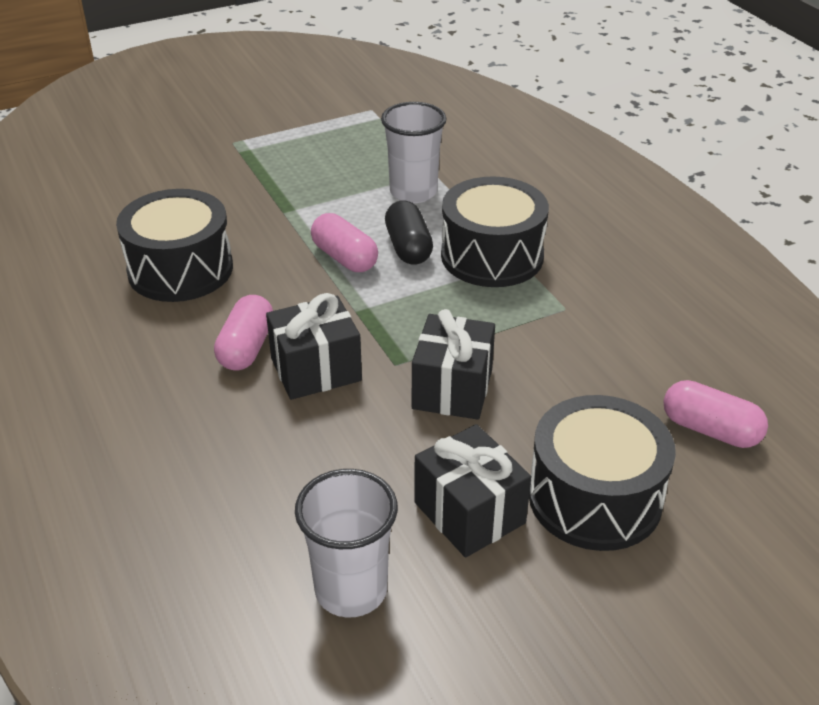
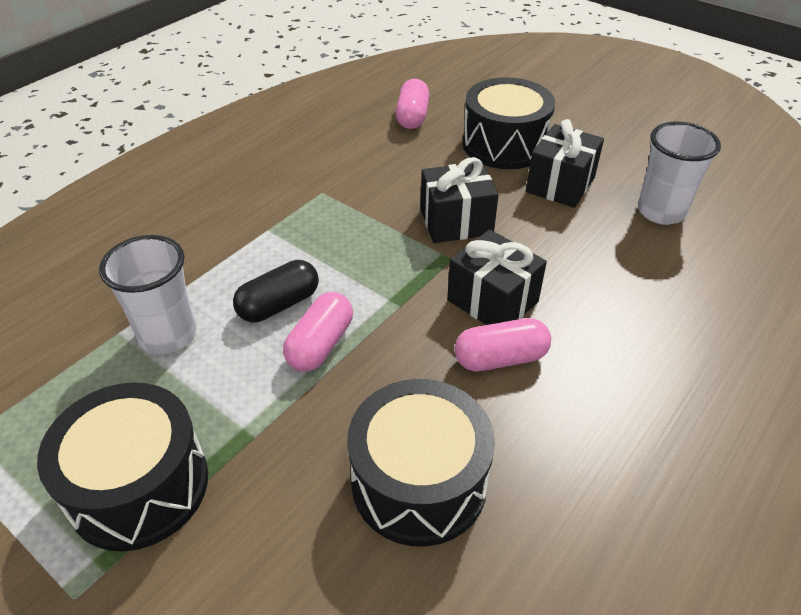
camera: 115 degrees left, 5 degrees up
black drum [441,176,549,287] -> black drum moved to [37,383,208,551]

